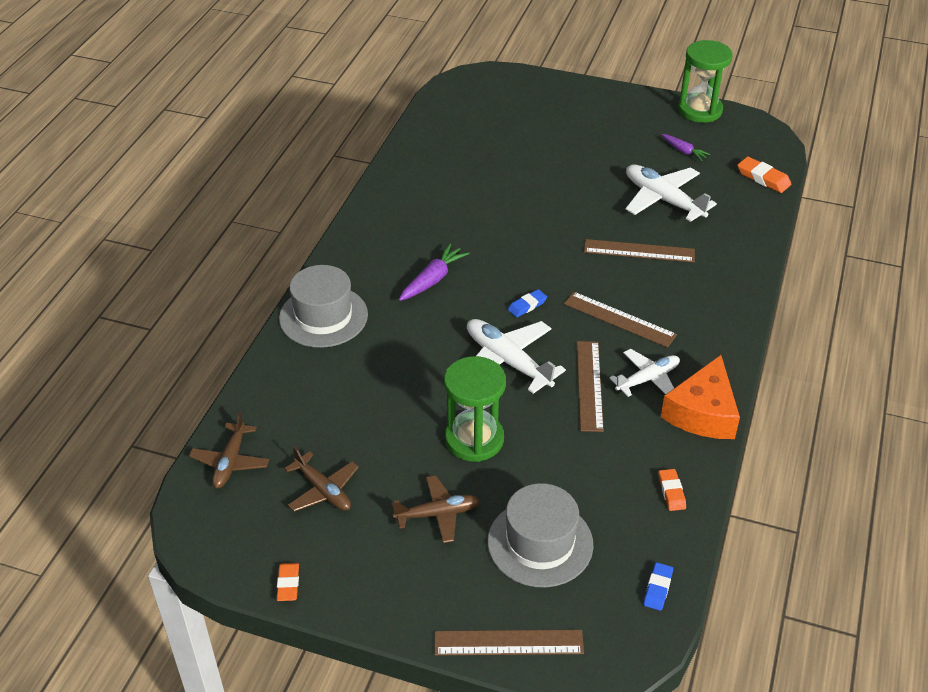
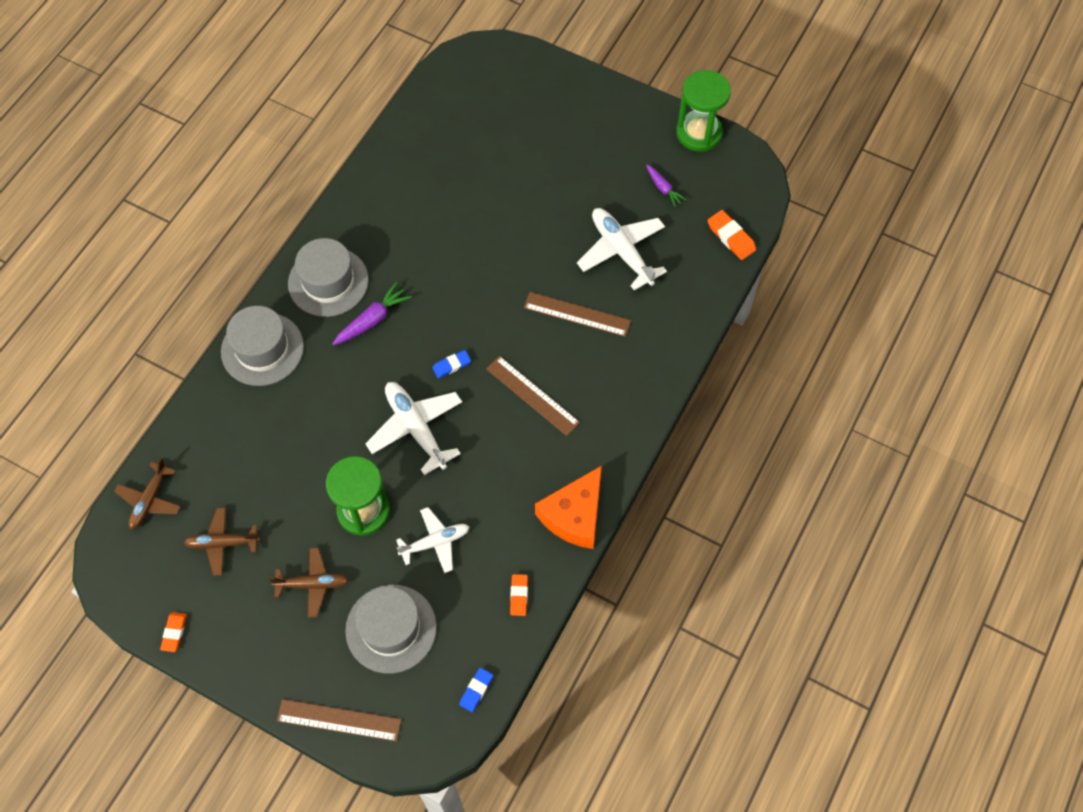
camera: 10 degrees right, 20 degrees up
brown plane [284,447,359,512] -> brown plane turned 120 degrees clockwise [183,507,260,576]
brown ruler [577,341,604,432] -> none
white plane [609,349,680,397] -> white plane moved to [396,507,469,573]
none -> grey hat [288,238,369,317]

